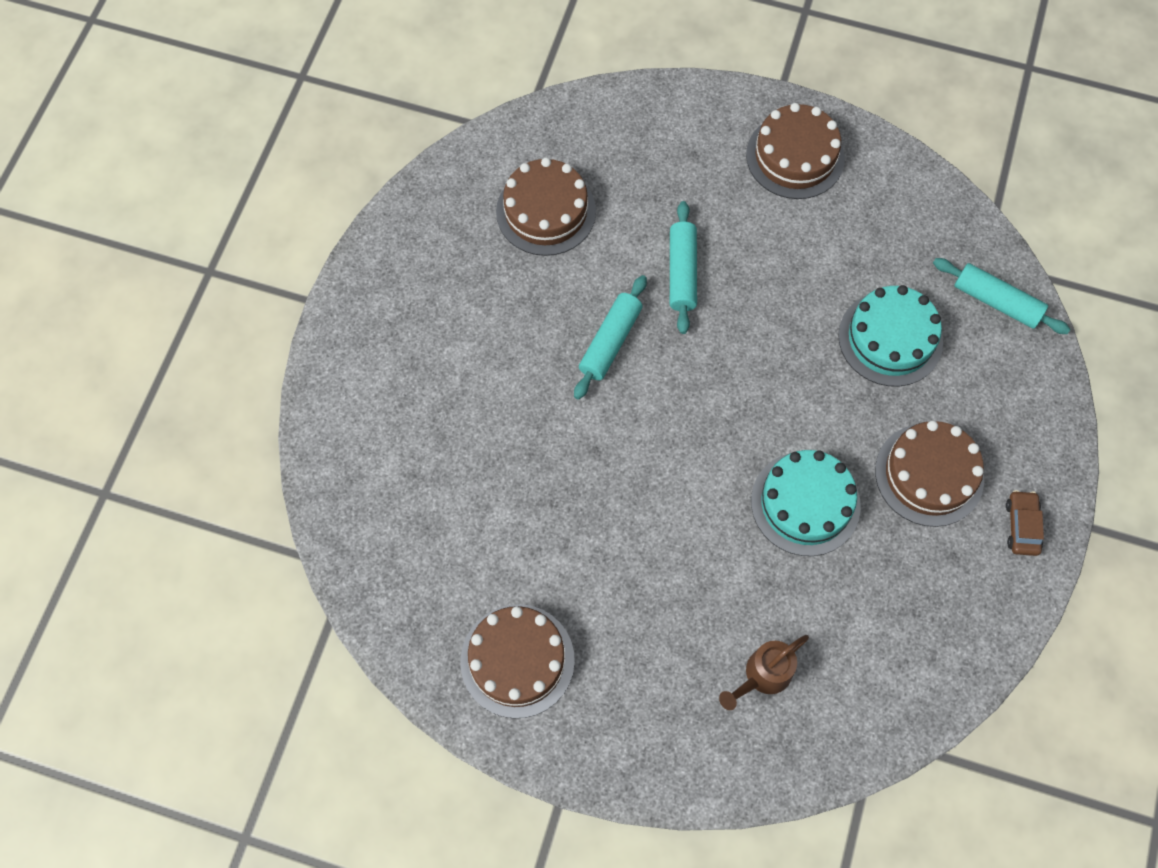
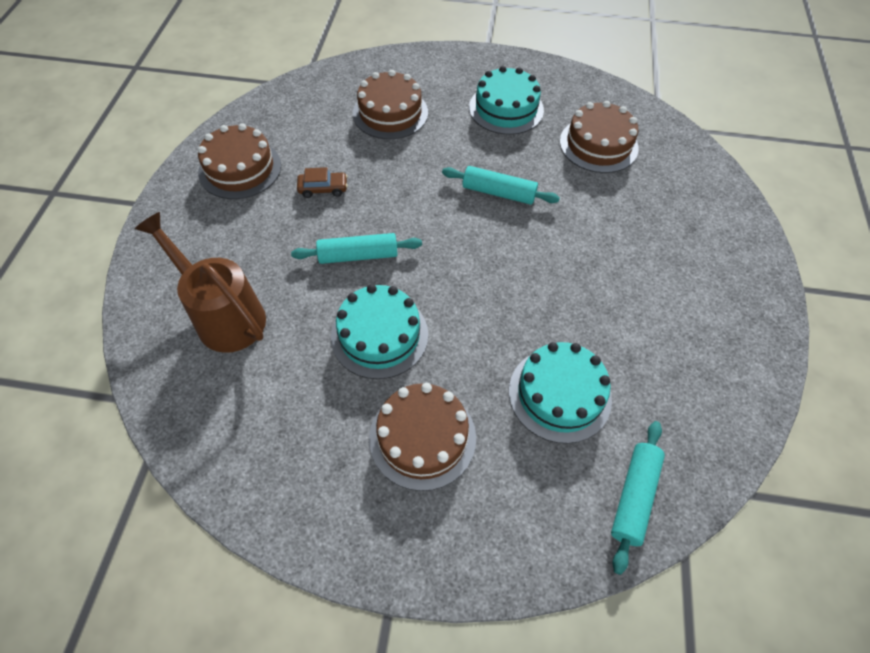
camera: 80 degrees right, 10 degrees down
turquoise rolling pin [670,201,697,334] -> turquoise rolling pin moved to [291,233,422,264]
brown watering can [719,635,809,710] -> brown watering can [135,212,266,353], size x1.72
brown cake [746,103,845,199] -> brown cake moved to [353,70,428,139]
brown car [1006,490,1044,556] -> brown car moved to [297,167,348,198]
none -> turquoise cake [469,66,544,135]

